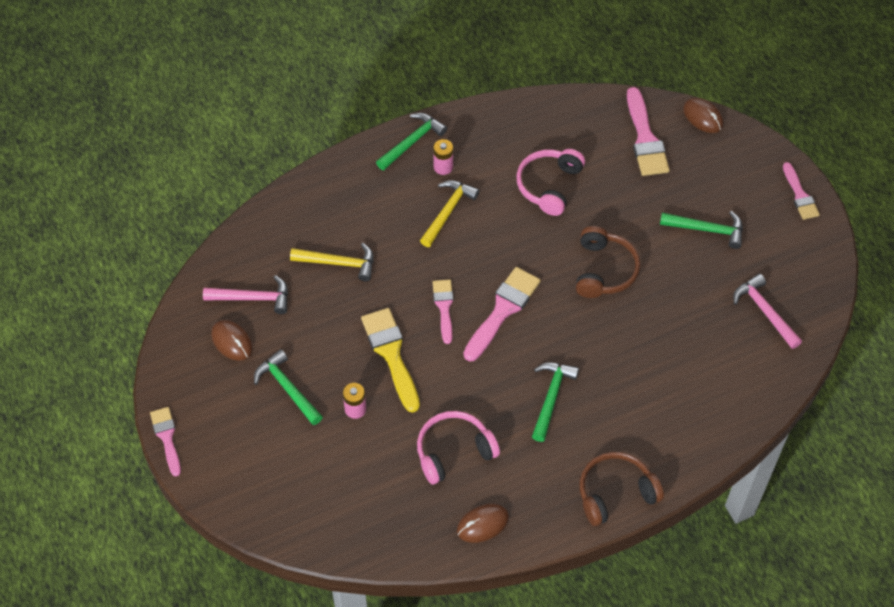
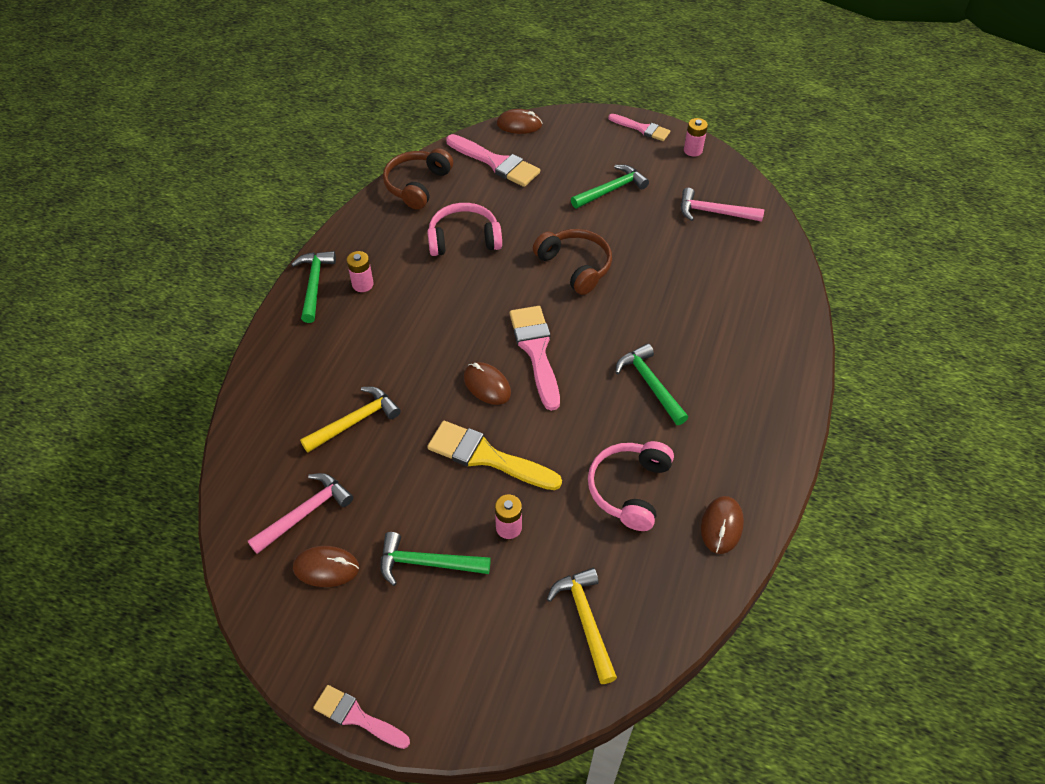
camera: 45 degrees left, 5 degrees down
yellow hammer [420,180,479,247] -> yellow hammer moved to [547,568,617,684]
pink brush [433,280,454,344] -> brown mouse [464,362,511,405]
pink headphones [516,149,585,216] -> pink headphones turned 105 degrees clockwise [427,203,502,256]
brown headphones [579,452,664,526] -> brown headphones moved to [383,148,453,210]
none -> pink battery [684,118,708,157]

